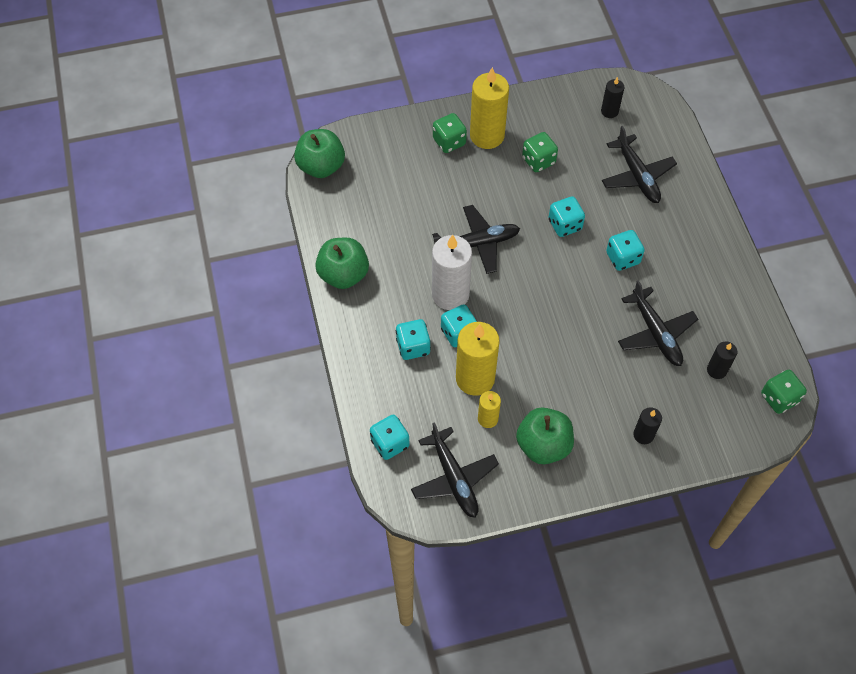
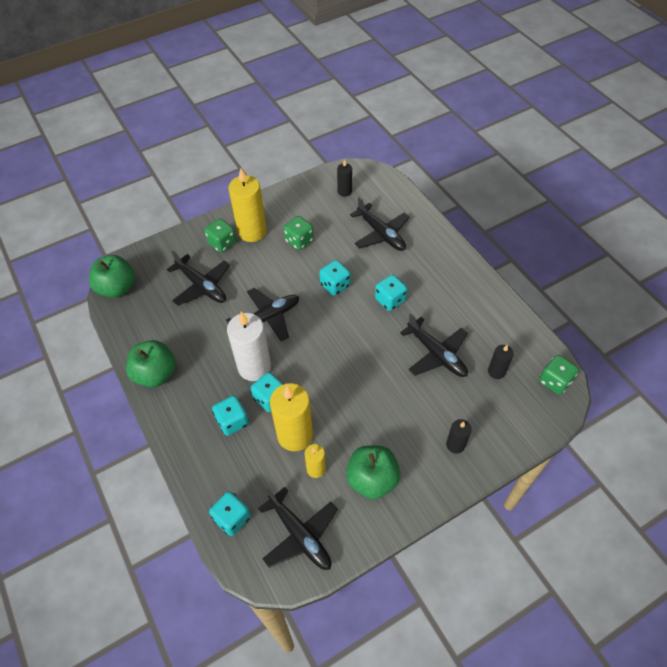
camera: 15 degrees left, 5 degrees down
none -> black plane [167,251,230,306]

